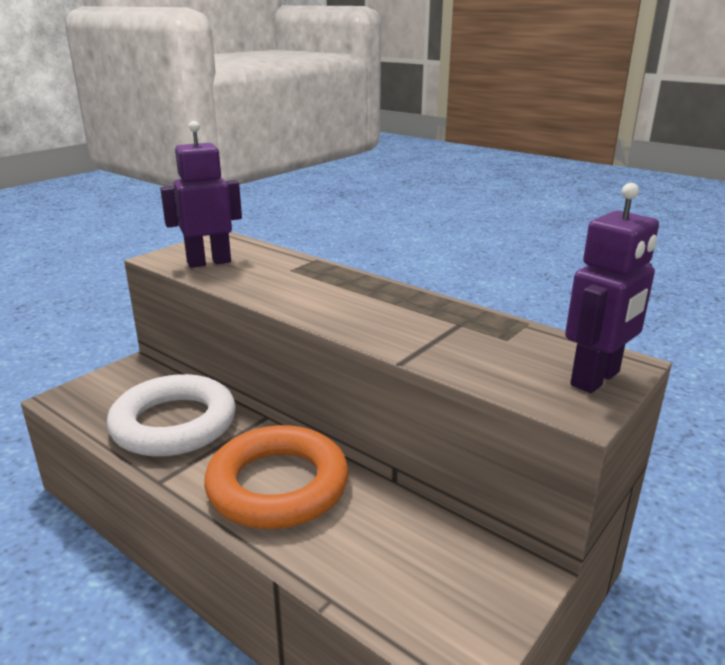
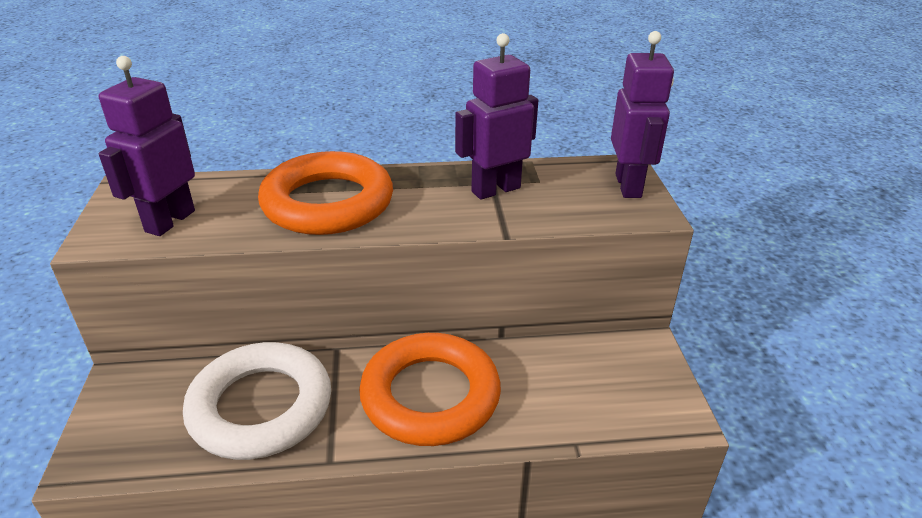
camera: 45 degrees left, 10 degrees up
none -> orange ring [258,151,393,235]
none -> purple robot [455,33,538,200]

